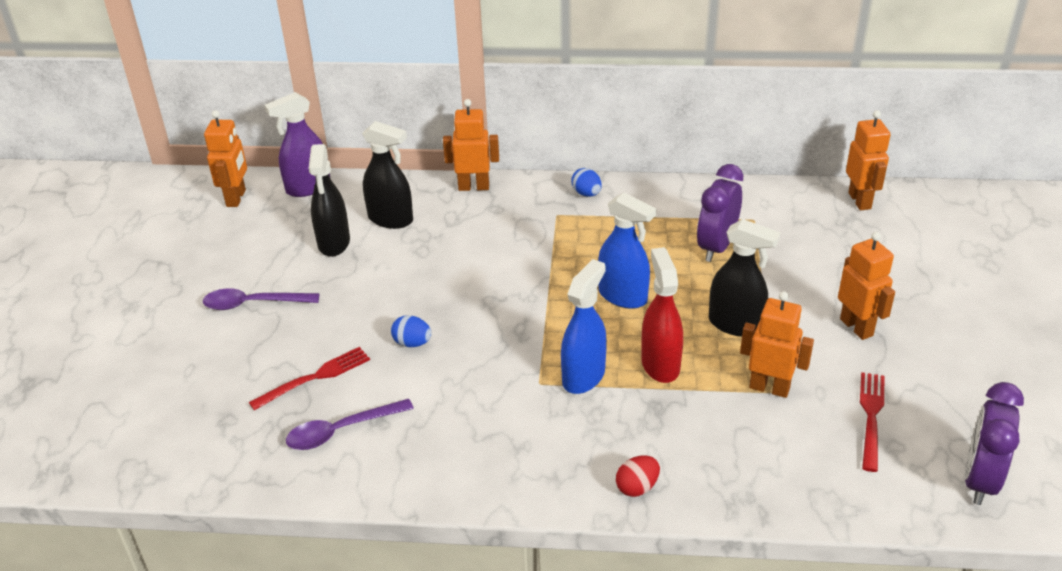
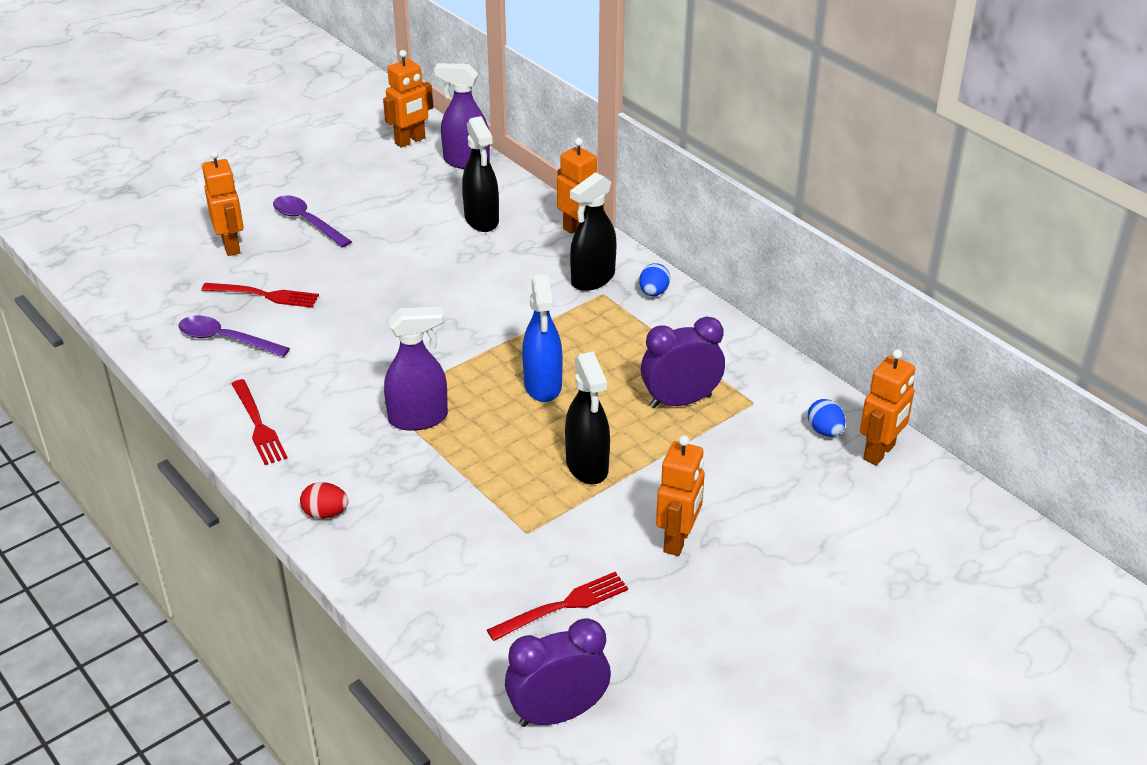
camera: 45 degrees right, 0 degrees up
black spray bottle [309,144,350,257] -> black spray bottle moved to [570,172,617,291]
blue egg [391,315,432,347] -> blue egg moved to [808,399,845,437]
blue spray bottle [561,259,607,394] -> purple spray bottle [384,306,448,431]
red spray bottle [641,247,683,383] -> none
orange robot [740,291,814,398] -> orange robot moved to [202,150,244,256]
none -> red fork [232,379,288,465]

